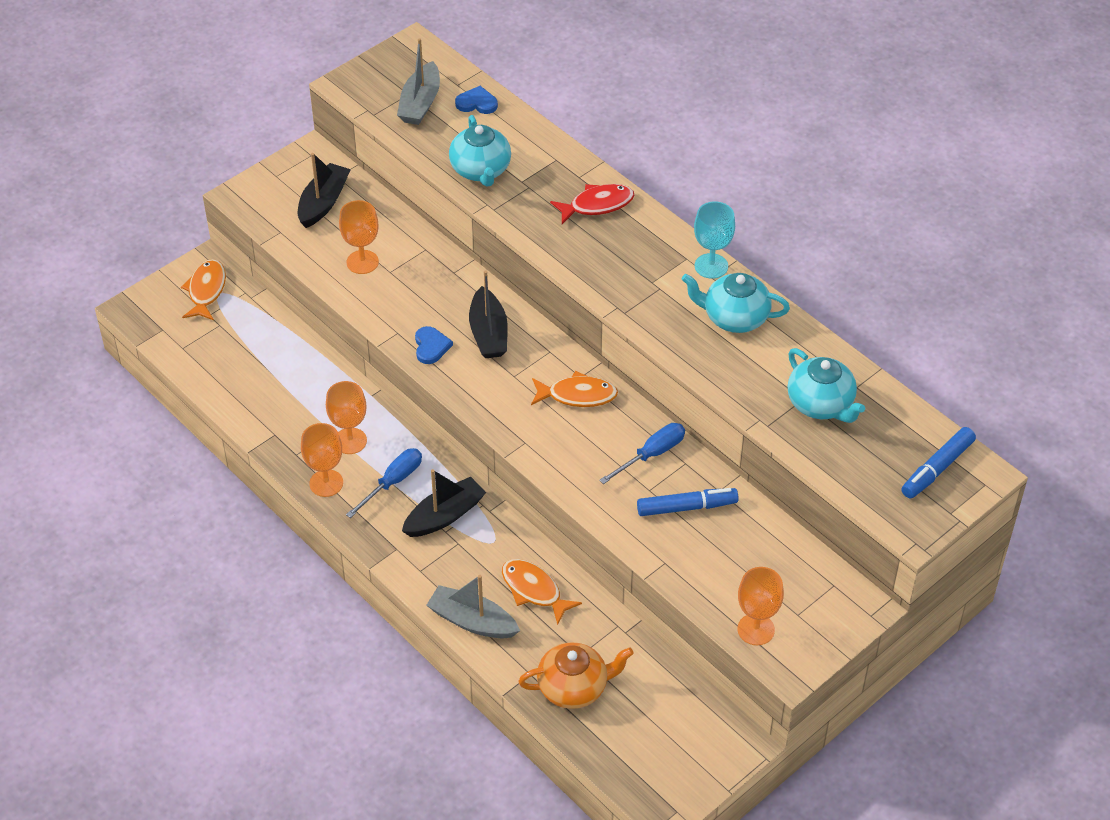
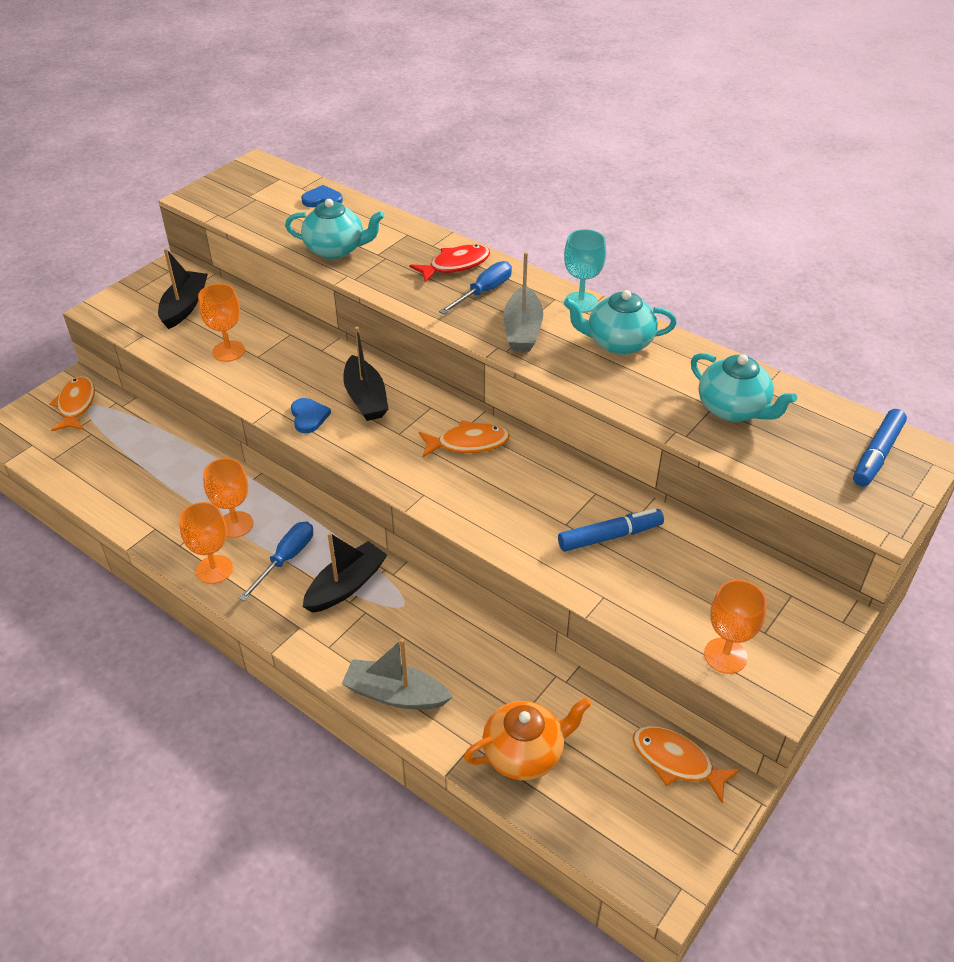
camera: 10 degrees left, 5 degrees down
grey boat [397,38,440,125] -> grey boat moved to [504,252,543,352]
turquoise teapot [449,115,511,187] -> turquoise teapot turned 60 degrees counterclockwise [285,199,384,259]
orange fish [502,559,582,625] -> orange fish moved to [633,726,740,804]
blue screwdriver [599,423,685,484] -> blue screwdriver moved to [439,261,512,314]

